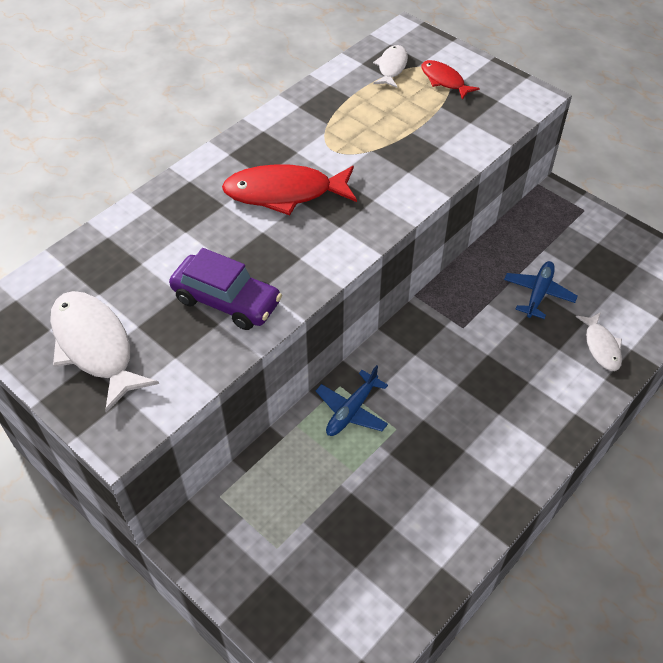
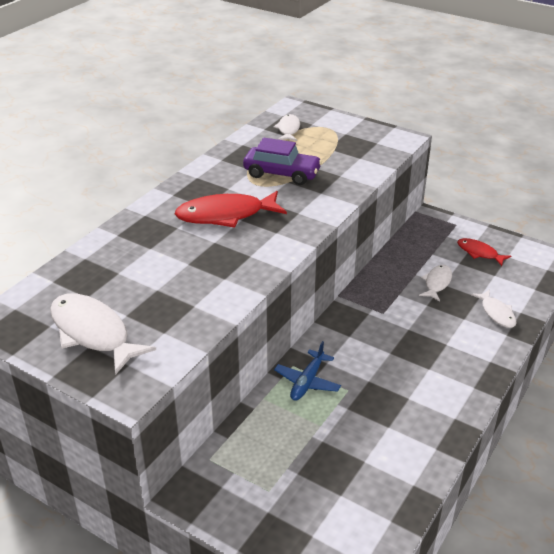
camera: 10 degrees left, 15 degrees down
purple car [169,248,282,330] -> purple car moved to [243,138,322,185]
red fish [421,60,480,100] -> red fish moved to [457,238,511,266]
blue plane [504,261,578,319] -> white fish [419,265,452,301]

